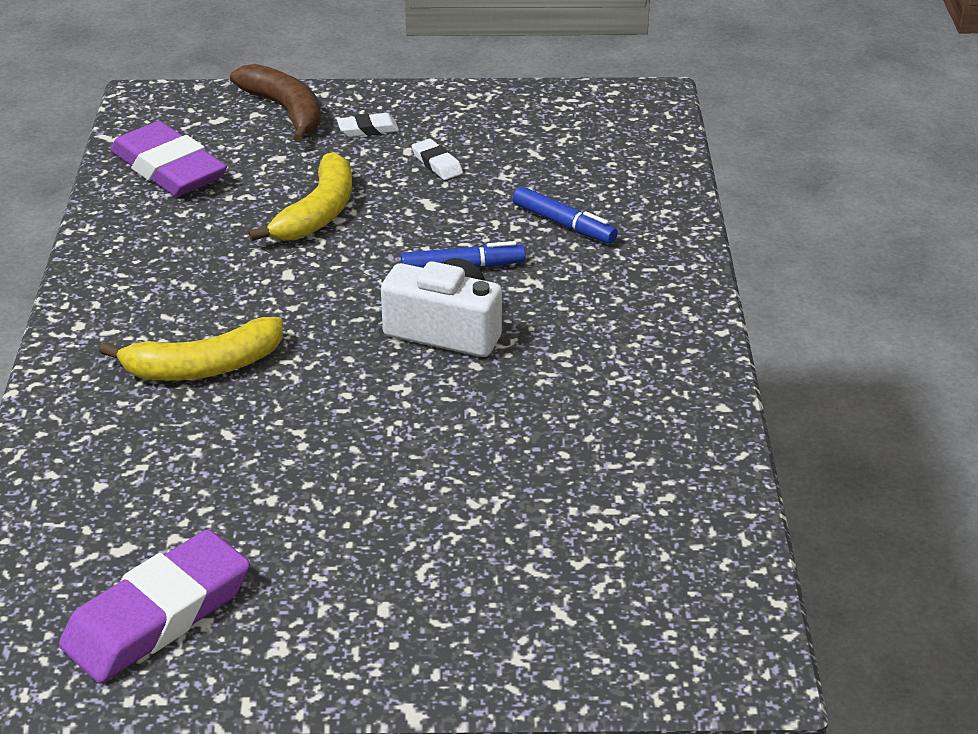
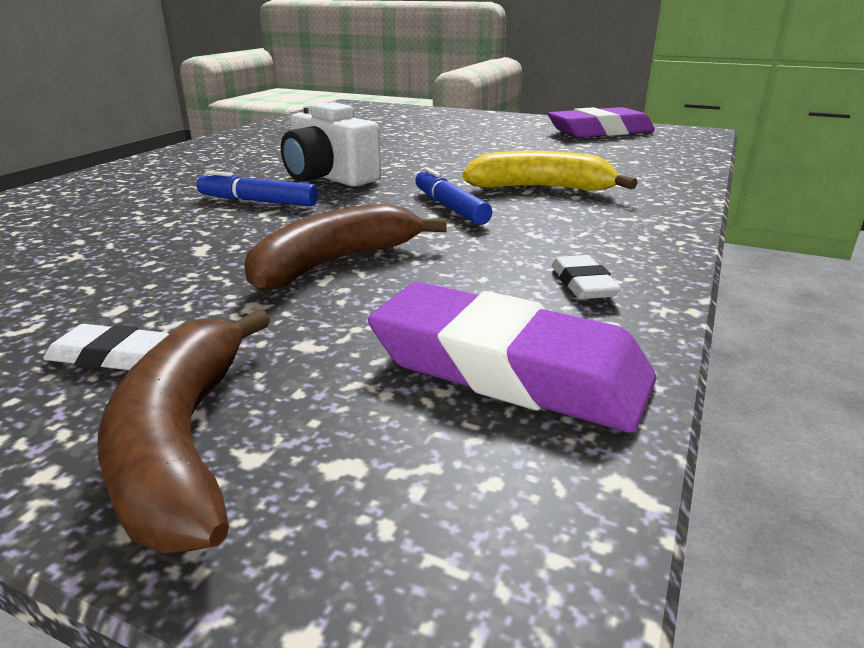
camera: 155 degrees left, 10 degrees down
purple eraser [110,121,227,197] -> purple eraser turned 45 degrees counterclockwise [368,282,657,432]
yellow banana [248,152,352,241] -> brown banana [244,203,447,291]
white eraser [412,139,463,180] -> white eraser moved to [552,255,621,299]
blue marker [513,186,618,244] -> blue marker moved to [415,167,492,225]

